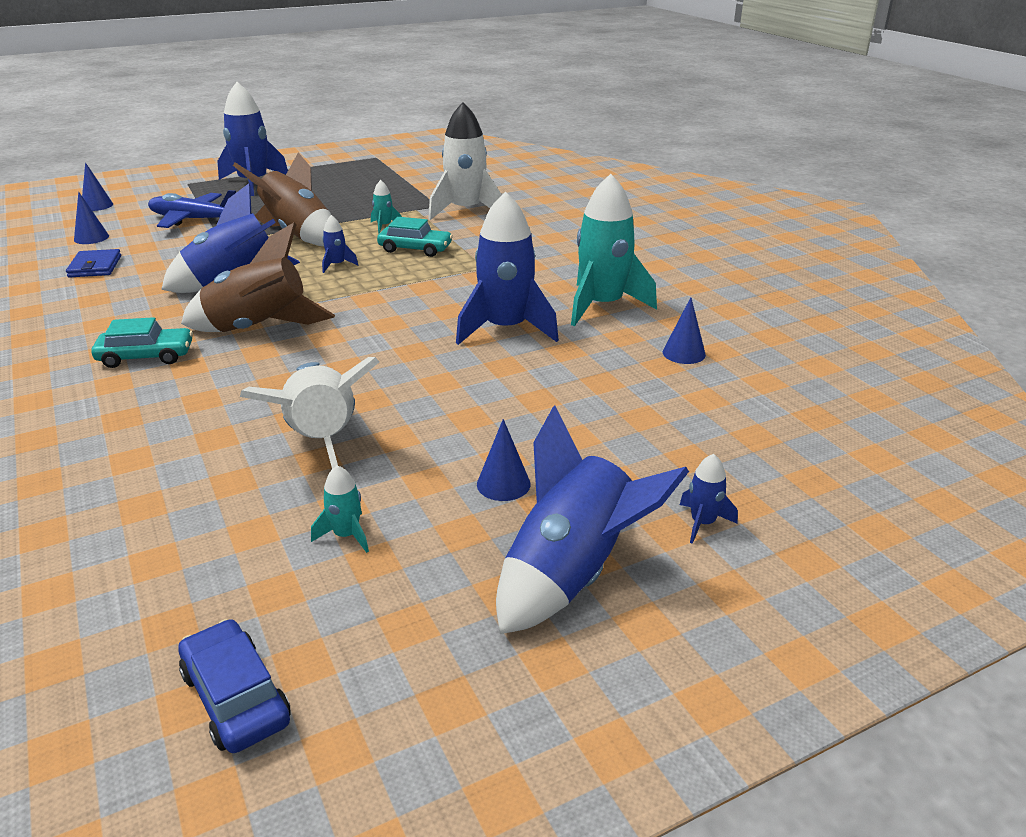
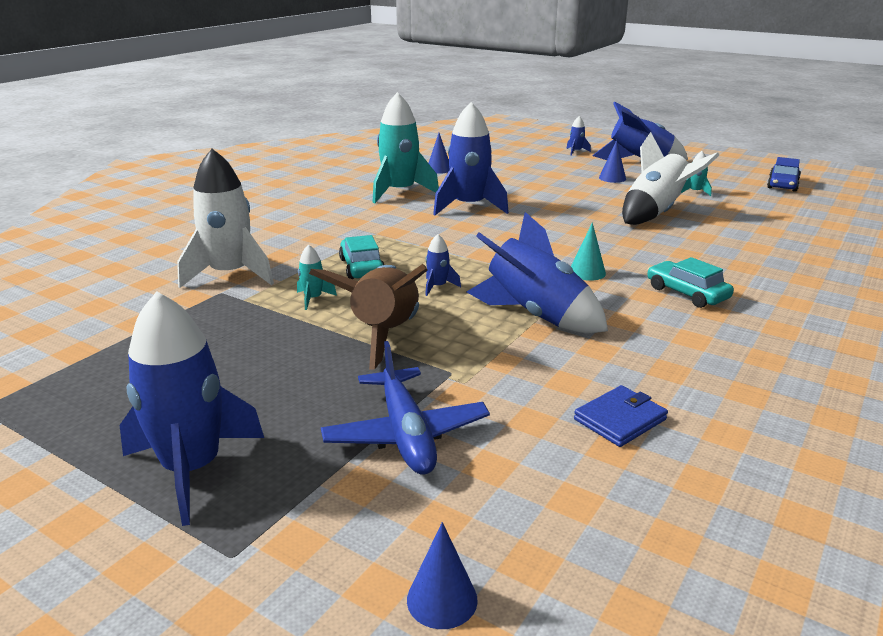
camera: 120 degrees left, 5 degrees down
blue cone [74,192,109,244] -> none
brown rocket [181,223,335,332] -> turquoise cone [571,223,606,281]

